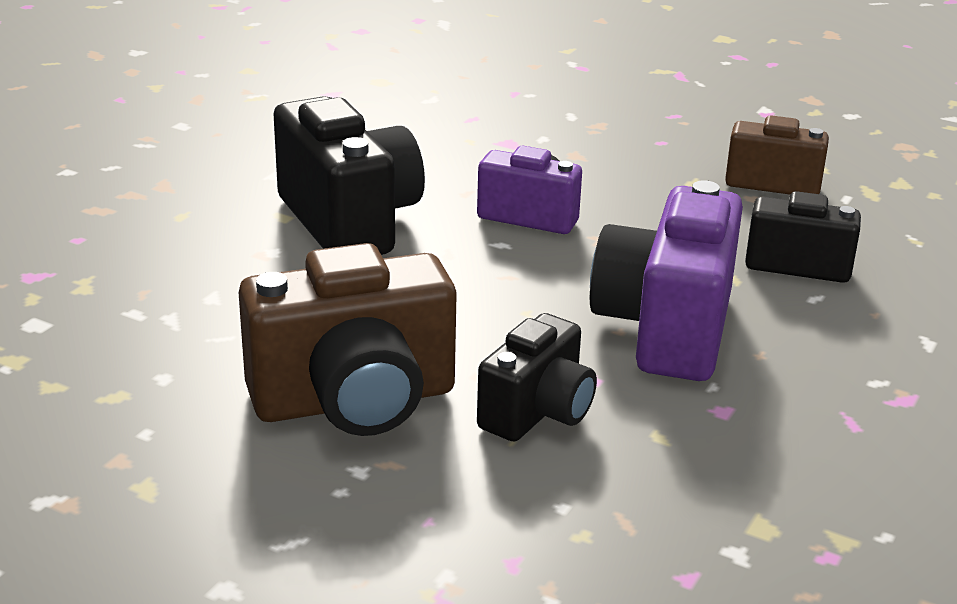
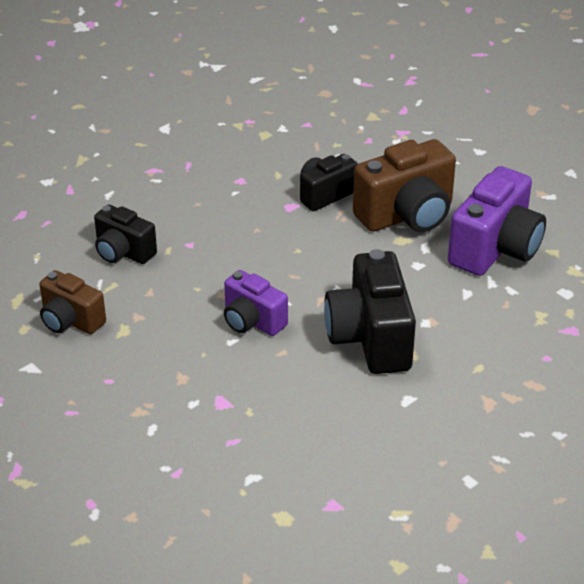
camera: 160 degrees left, 10 degrees up
brown camera [239,243,456,436] -> brown camera turned 150 degrees clockwise [353,139,456,232]
purple camera [590,180,743,381] -> purple camera moved to [448,166,546,276]

